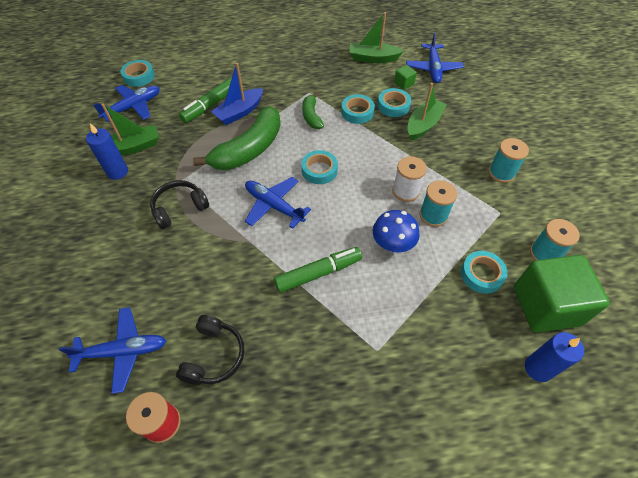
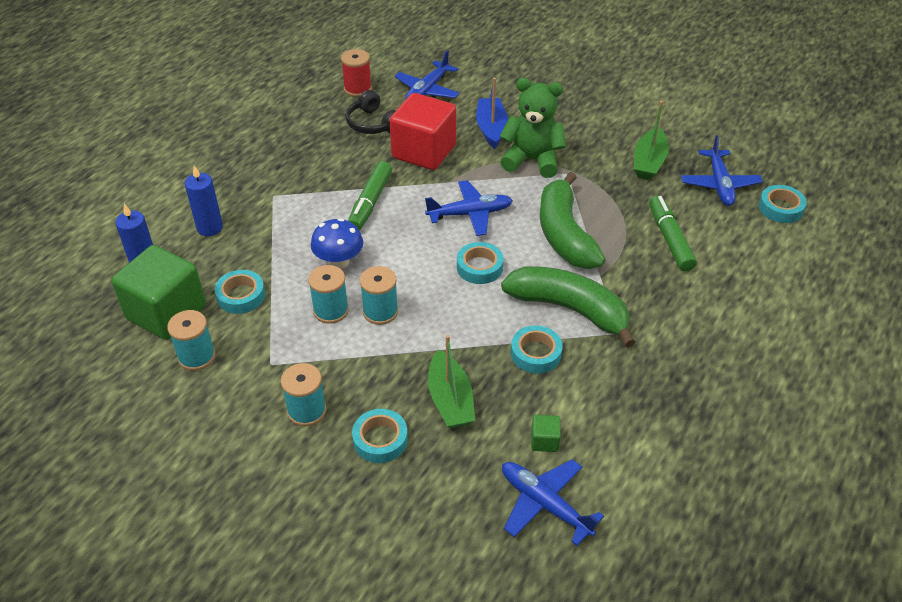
camera: 130 degrees right, 10 degrees down
blue candle [86,123,128,180] -> blue candle moved to [185,165,223,236]
black headphones [150,180,209,229] -> green teddy bear [500,78,566,178]
blue boat [211,63,263,125] -> blue boat moved to [476,78,508,149]
green banana [302,92,324,129] -> green banana [501,266,636,348], size x1.93
green boat [350,12,403,63] -> none
turquoise tape [378,88,411,117] -> turquoise tape moved to [352,409,408,463]
white spool [392,156,427,202] -> turquoise spool [360,266,398,325]
none -> red cube [390,93,456,170]

